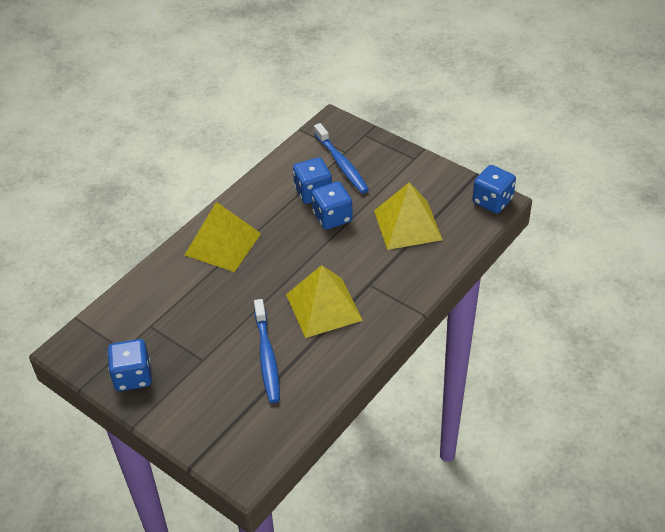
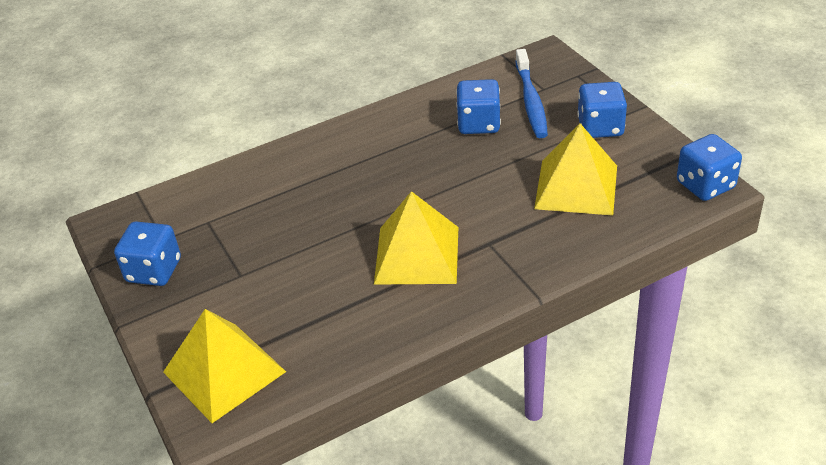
camera: 25 degrees right, 5 degrees down
yellow pyramid [185,202,261,272] -> yellow pyramid moved to [163,309,286,423]
blue toothbrush [254,299,280,403] -> none
blue dice [311,182,353,230] -> blue dice moved to [577,82,627,138]

